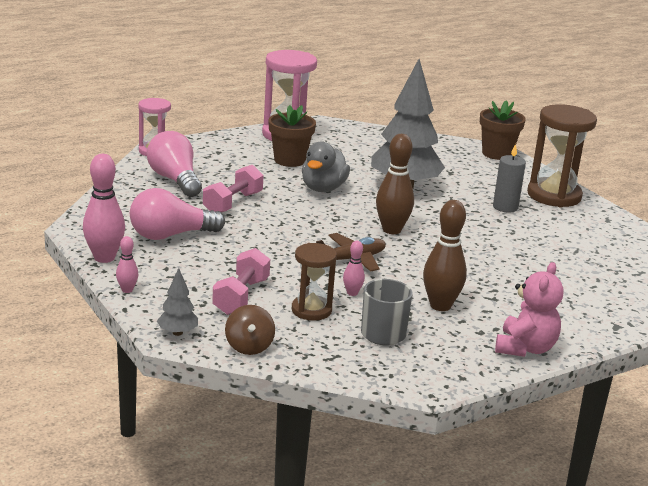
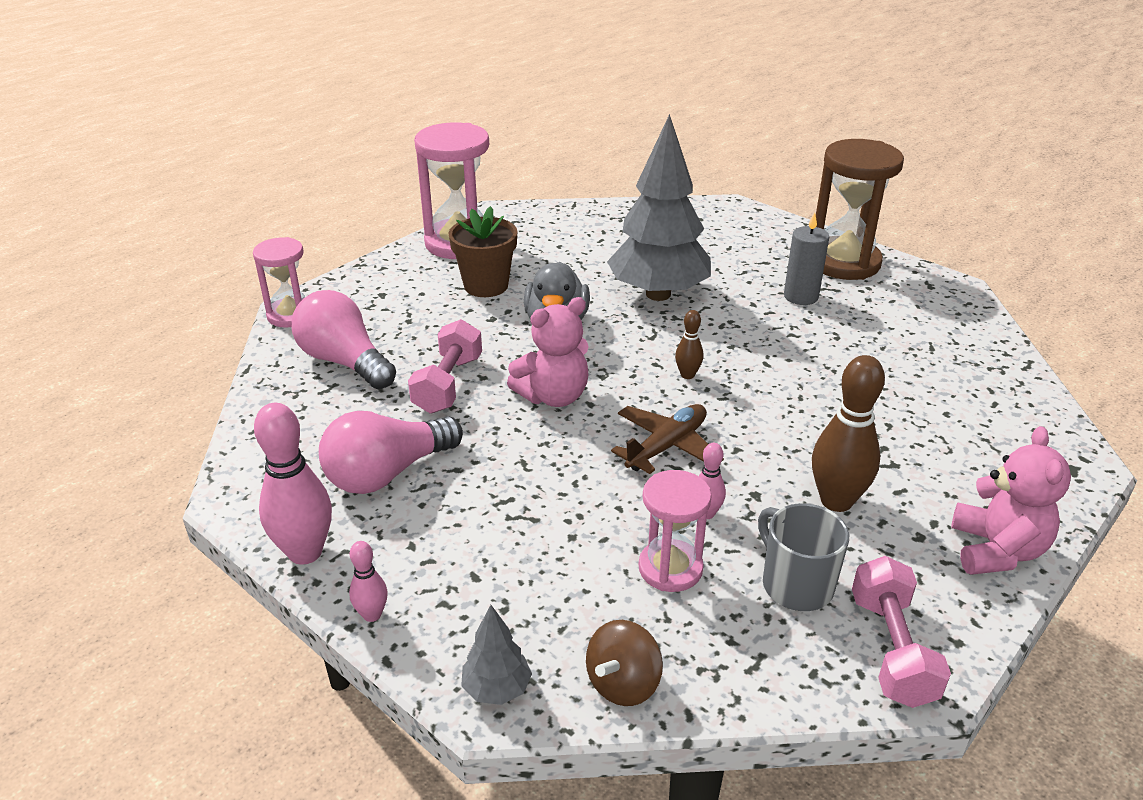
camera: 15 degrees left, 10 degrees up
pink dumbbell [212,248,270,315] -> pink dumbbell moved to [852,556,951,708]
brown spinning top [225,305,275,355] -> brown spinning top turned 60 degrees clockwise [586,620,663,706]
brown hourglass [292,243,337,321] -> pink hourglass [639,470,712,592]
brown bowling pin [376,134,414,234] -> brown bowling pin [675,310,703,379], size x0.51
brown flower pot [480,100,526,160] -> none
none -> pink teddy bear [507,297,589,407]

